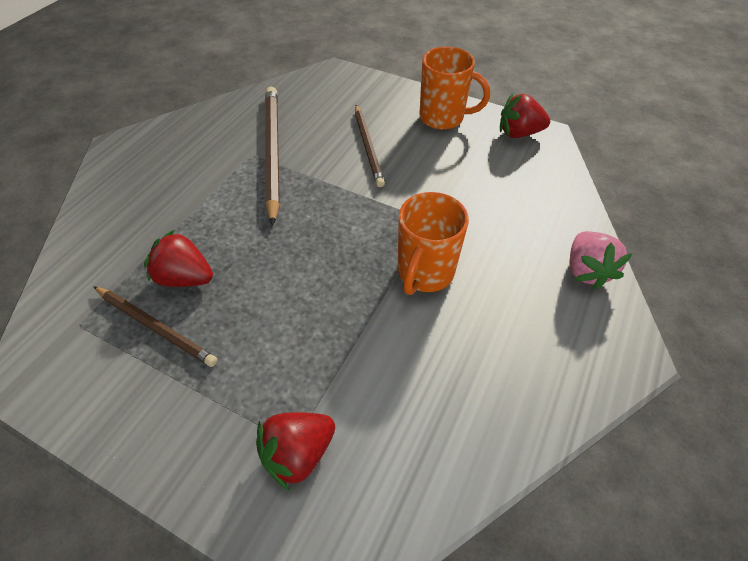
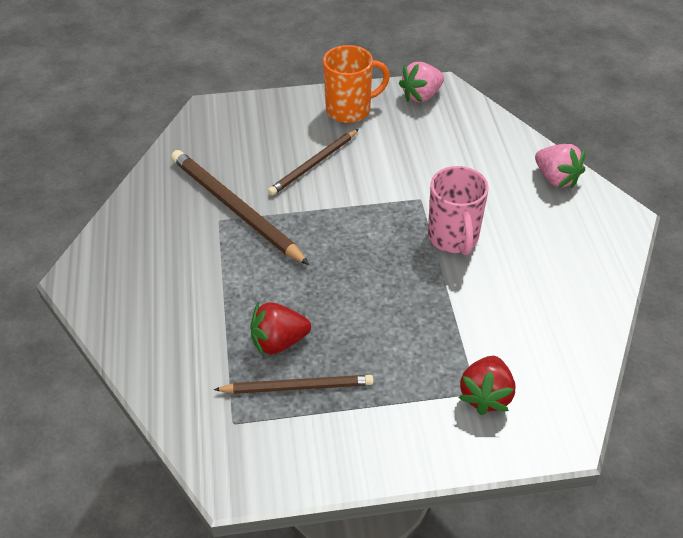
camera: 35 degrees left, 5 degrees down
brown pencil [355,105,385,187] -> brown pencil turned 90 degrees clockwise [268,129,359,196]
orange mug [398,192,469,295] -> pink mug [428,166,489,255]
red strawberry [500,93,550,138] -> pink strawberry [399,62,444,102]

